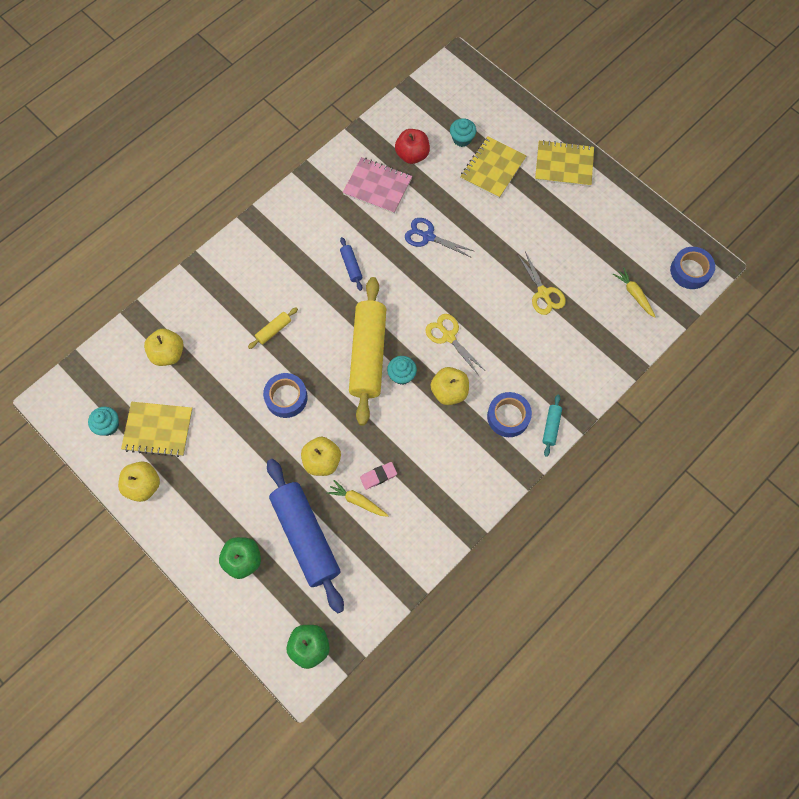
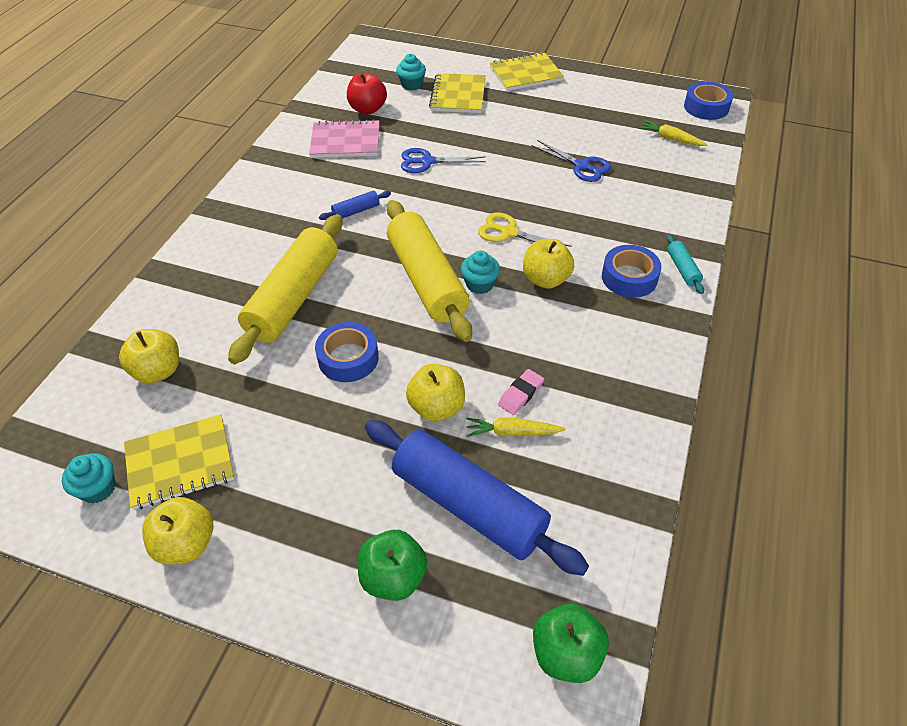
camera: 25 degrees left, 20 degrees down
yellow rolling pin [248,307,298,349] -> yellow rolling pin [228,214,342,364], size x2.44
blue rolling pin [340,237,362,291] -> blue rolling pin turned 75 degrees counterclockwise [319,191,391,220]
yellow scissors [517,252,566,315] -> blue scissors [532,140,611,182]

